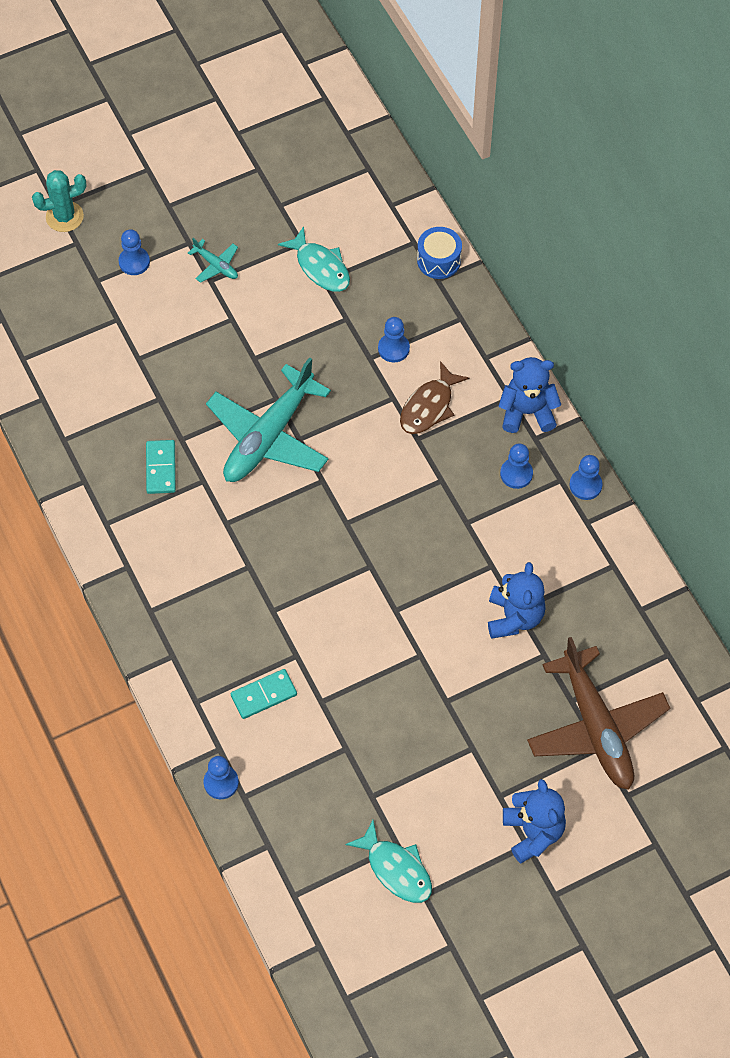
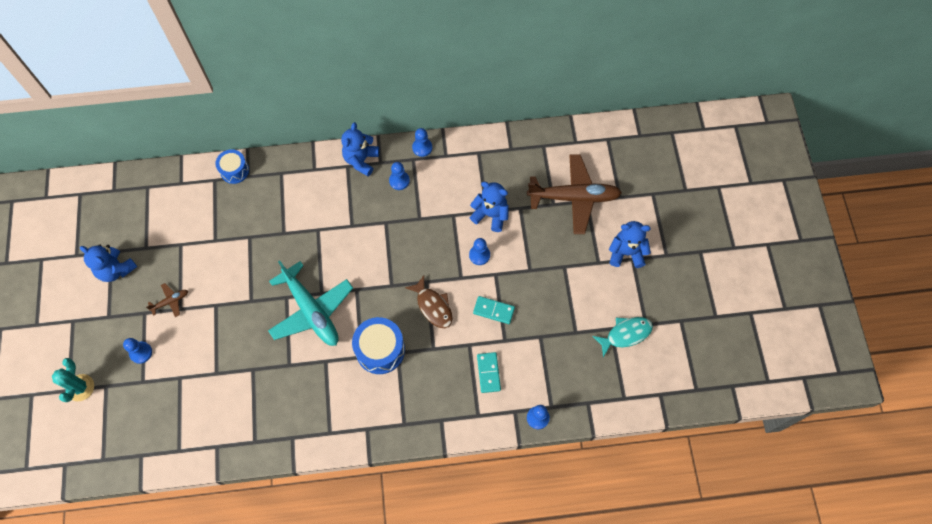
camera: 70 degrees left, 5 degrees up
turquoise domino [146,440,176,494] -> turquoise domino moved to [473,296,515,324]
turquoise plane [188,238,238,283] -> brown plane [146,283,188,317]
turquoise fish [278,226,350,292] -> none
blue pawn [378,317,410,362] -> blue pawn moved to [469,238,490,265]
brown fish [400,361,469,434] -> brown fish moved to [405,275,453,328]
none -> blue teddy bear [80,244,137,282]
none -> blue drum [352,317,405,374]

